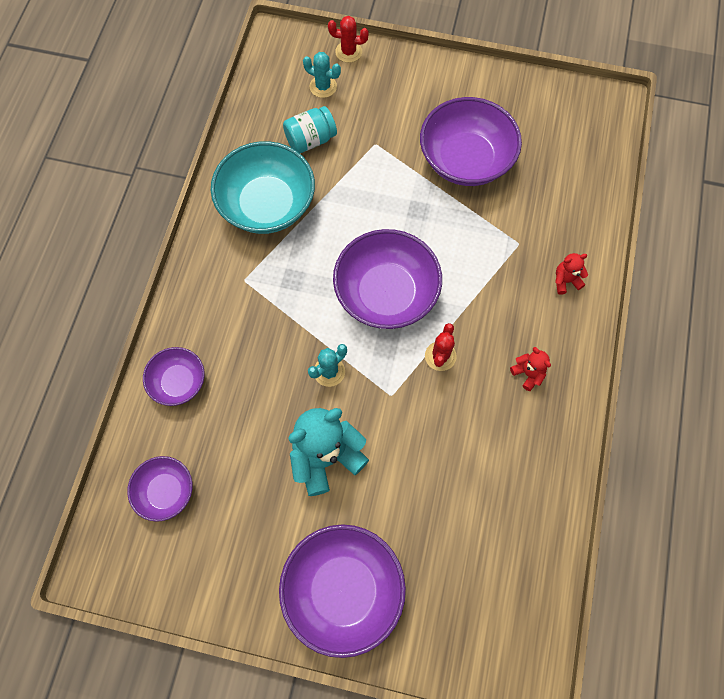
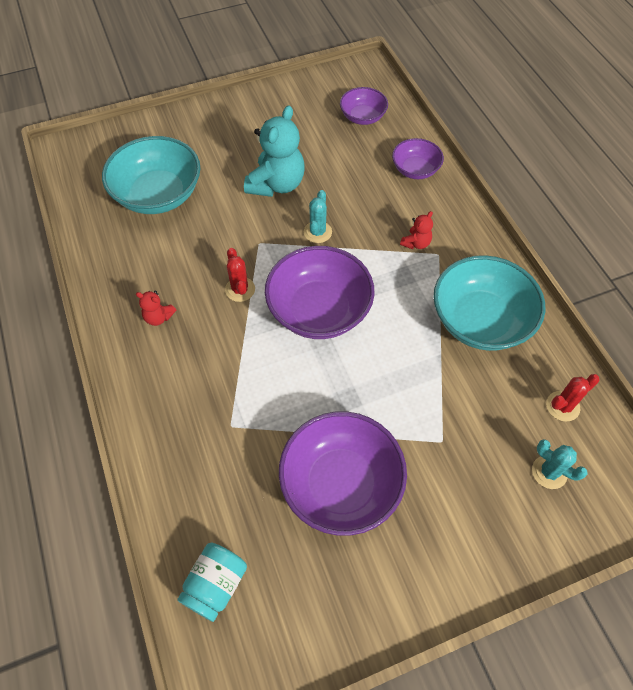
camera: 145 degrees right, 10 degrees down
purple bowl [279,524,406,658] -> none
turquoise jar [283,106,337,153] -> turquoise jar moved to [177,543,247,622]
turquoise cactus [303,52,341,98] -> turquoise cactus turned 45 degrees clockwise [532,439,588,489]
red cactus [328,16,369,63] -> red cactus moved to [546,374,600,422]
red teddy bear [555,253,588,295] -> red teddy bear moved to [400,211,433,249]
none -> turquoise bowl [102,136,201,214]

